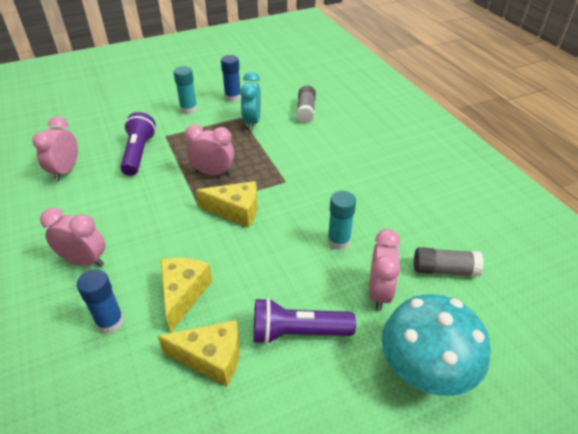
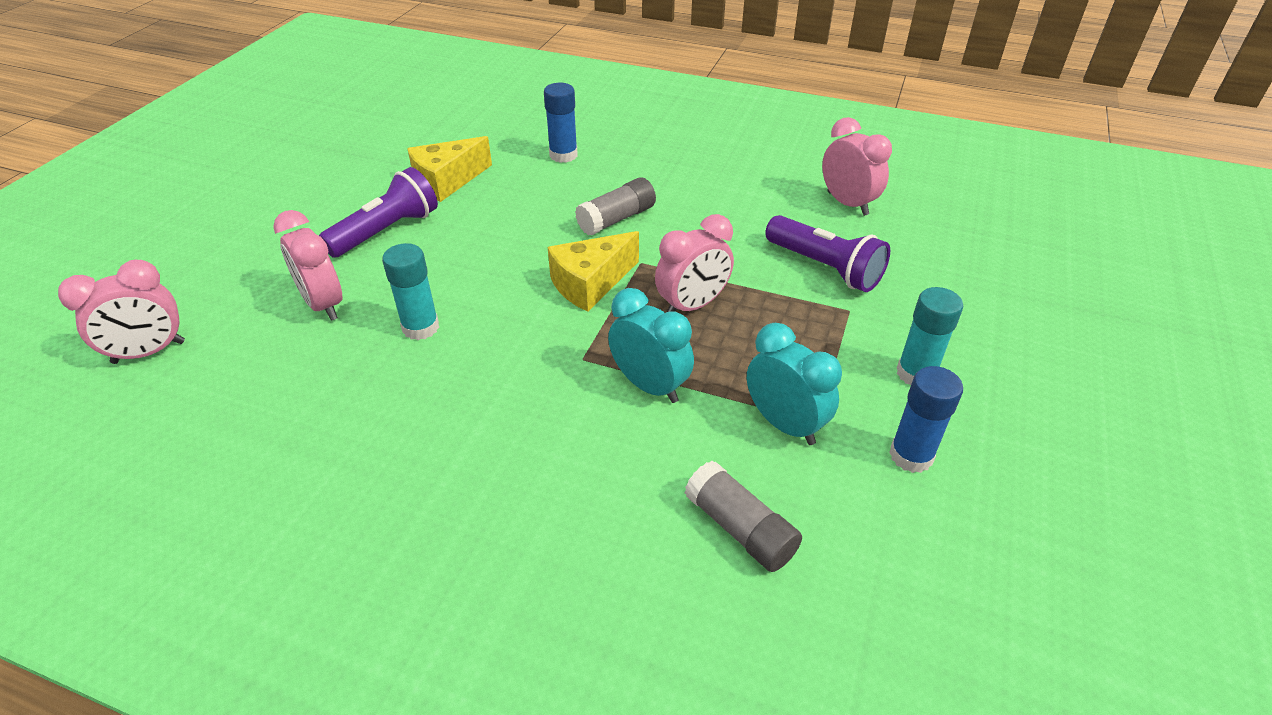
camera: 135 degrees right, 0 degrees up
pink clock [40,207,105,267] -> pink clock moved to [58,260,185,364]
yellow cheese [160,258,212,332] -> none
turquoise mushroom [382,294,491,396] -> none
grey glue stick [414,247,484,277] -> grey glue stick moved to [575,177,656,236]
none -> turquoise clock [608,288,694,403]

